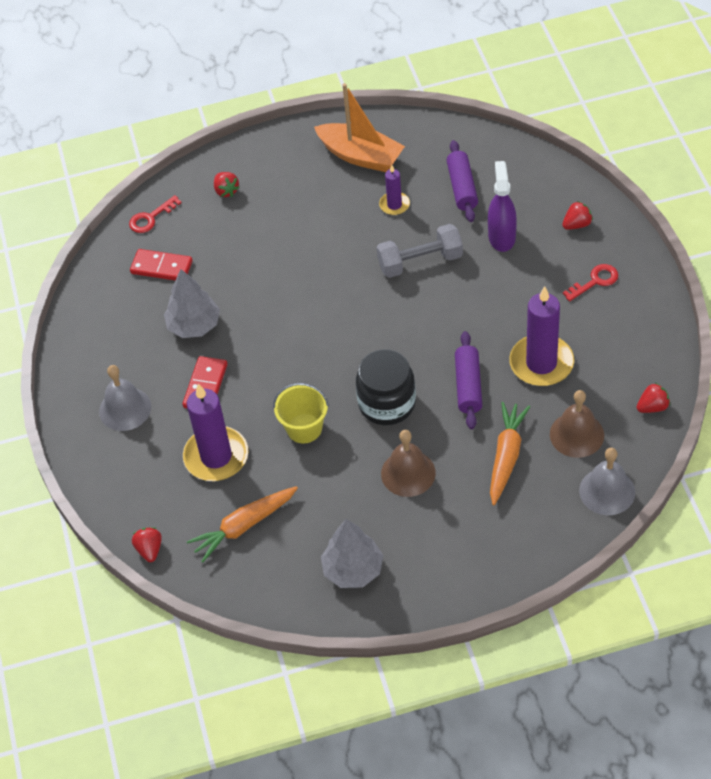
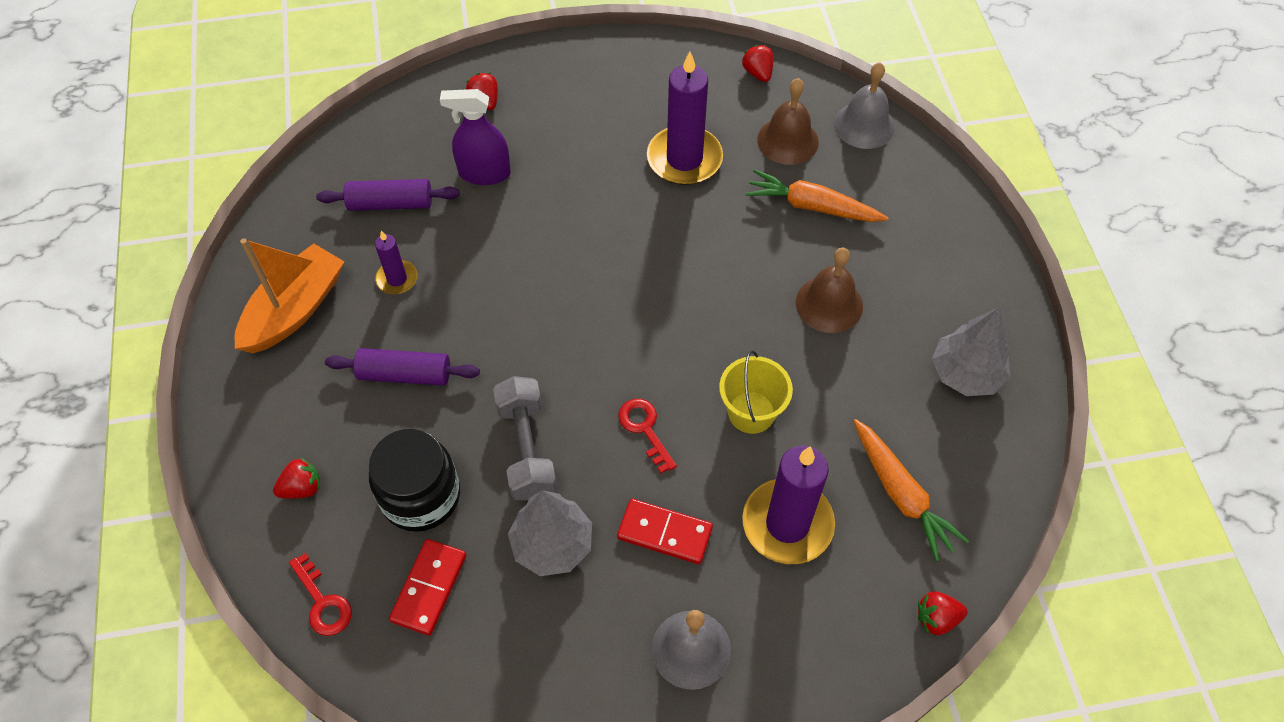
camera: 90 degrees left, 5 degrees up
black jar [356,349,416,425] -> black jar moved to [369,429,460,532]
grey dumbbell [377,224,463,278] -> grey dumbbell moved to [493,376,557,501]
purple rolling pin [455,331,482,429] -> purple rolling pin moved to [325,348,480,386]
red key [563,264,618,301] -> red key moved to [618,399,677,473]

